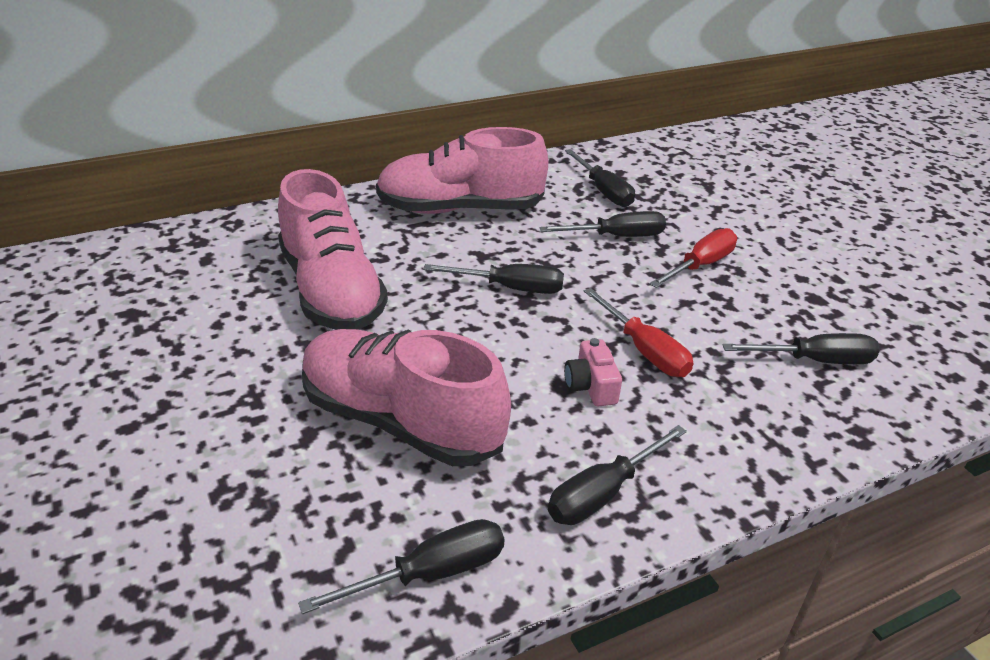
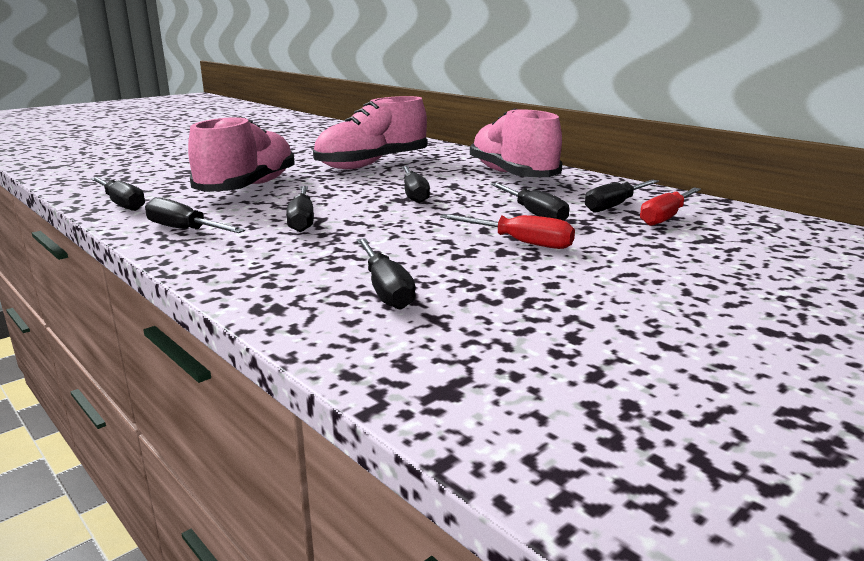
camera: 75 degrees right, 15 degrees down
pink camera [564,338,622,406] -> black screwdriver [286,186,314,232]
red screwdriver [584,288,693,377] -> red screwdriver moved to [640,188,701,226]

